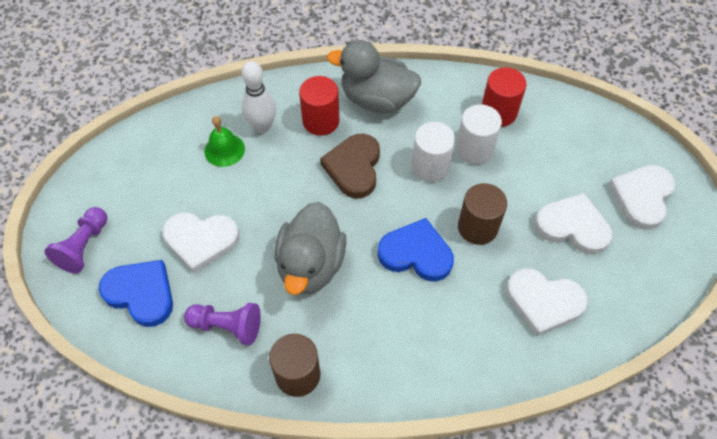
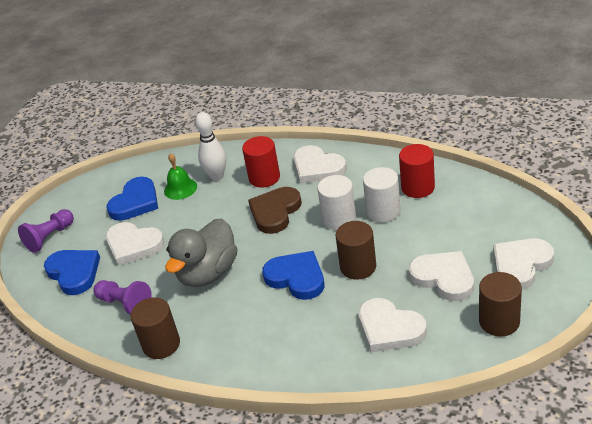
camera: 25 degrees right, 20 degrees down
grey duck [327,40,421,113] -> white heart [293,145,347,184]
none -> blue heart [107,177,158,221]
none -> brown cylinder [479,272,522,336]

